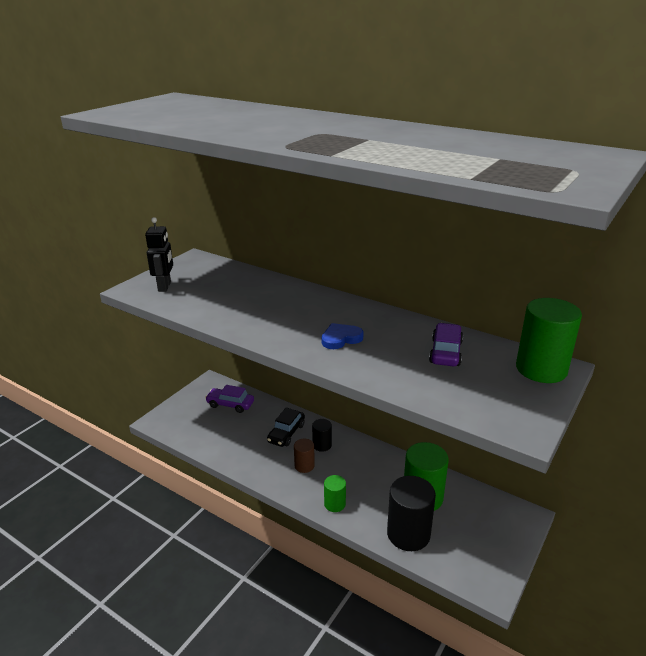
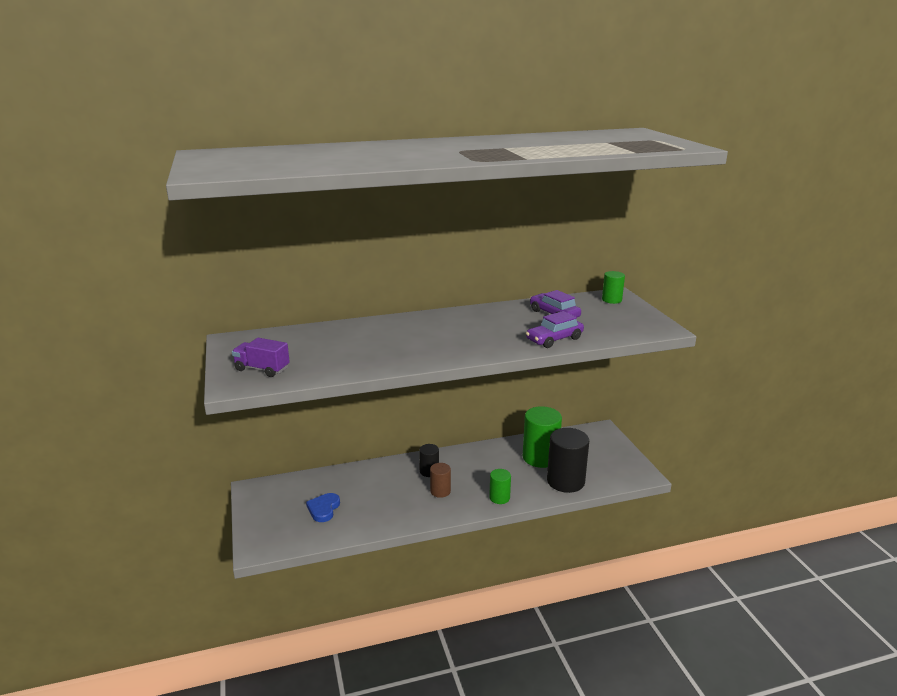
camera: 50 degrees left, 5 degrees down
black robot [145,217,173,292] -> purple truck [232,338,290,377]
purple car [205,385,254,413] -> purple car moved to [526,311,584,348]
black car [267,408,305,447] -> none
blue heart [322,323,364,349] -> blue heart moved to [306,493,340,522]
green cylinder [516,298,582,383] -> green cylinder [602,271,625,304], size x0.53

